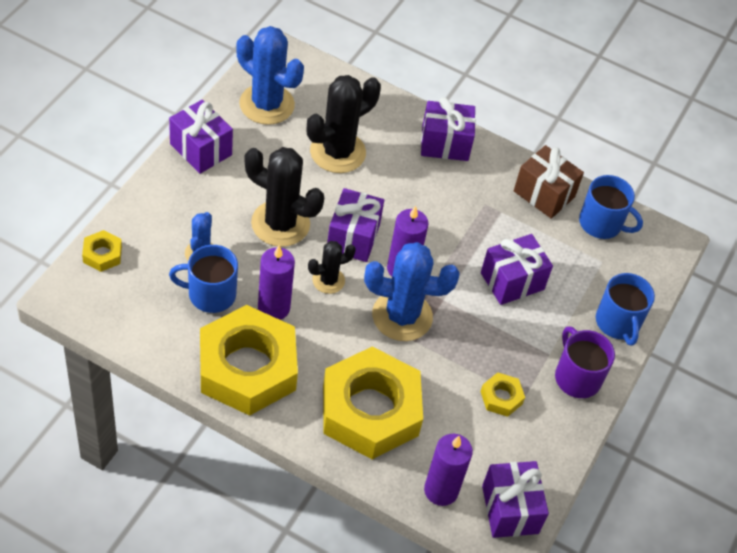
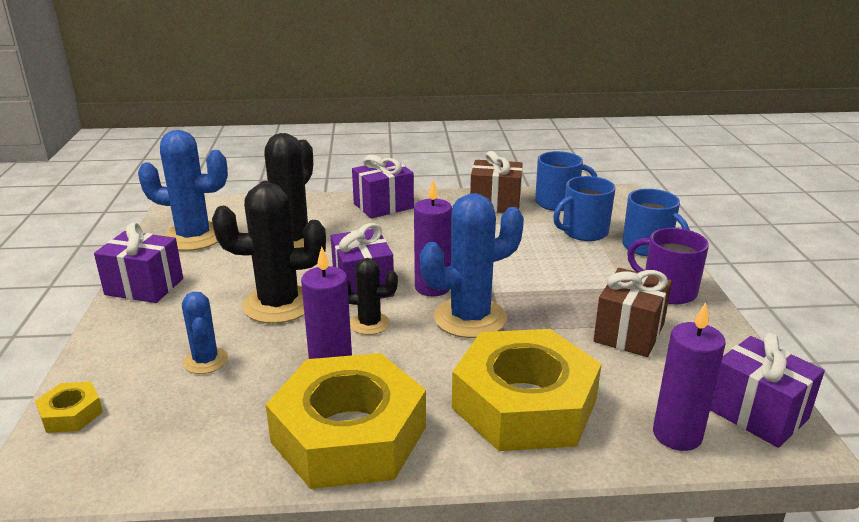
camera: 25 degrees left, 25 degrees down
blue mug [169,245,238,313] -> blue mug moved to [553,176,616,241]
black cactus [308,241,356,294] -> black cactus turned 60 degrees clockwise [347,258,398,335]
yellow nut [480,373,525,417] -> brown gift [593,268,672,357]
purple gift [481,234,553,305] -> none

